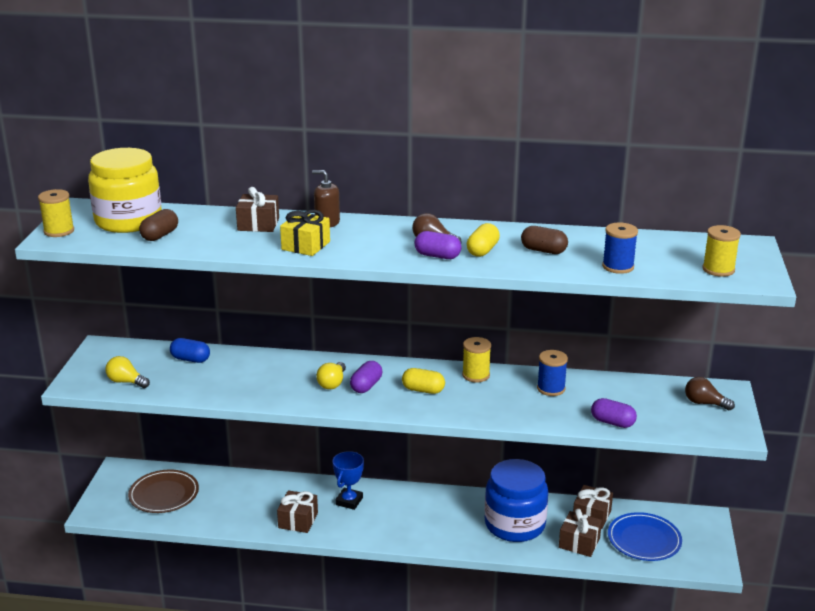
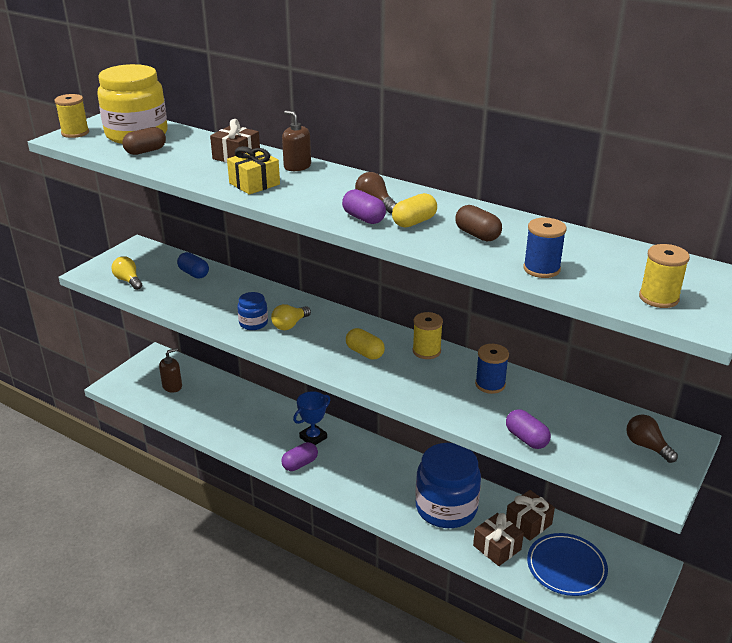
camera: 25 degrees right, 5 degrees up
brown plate [128,469,199,513] -> brown soap dispenser [159,348,182,393]
brown gift [277,490,318,533] -> none
purple capsule [350,361,382,393] -> purple capsule moved to [281,442,318,471]
none -> blue jar [237,292,268,330]

